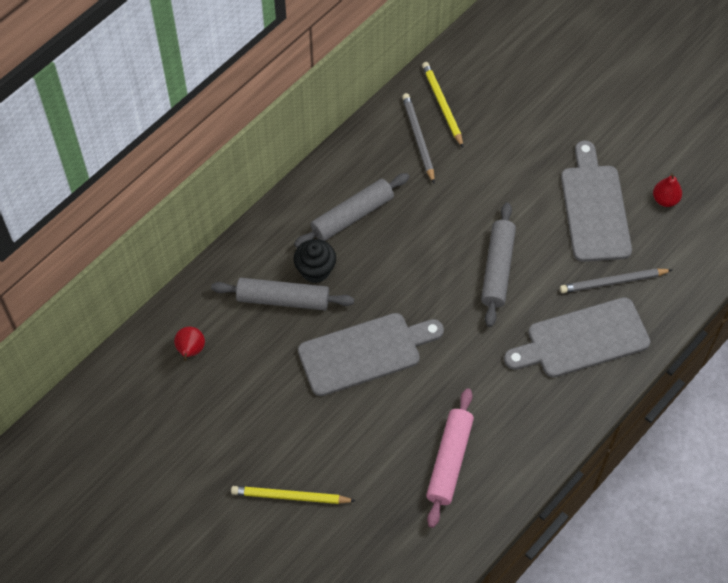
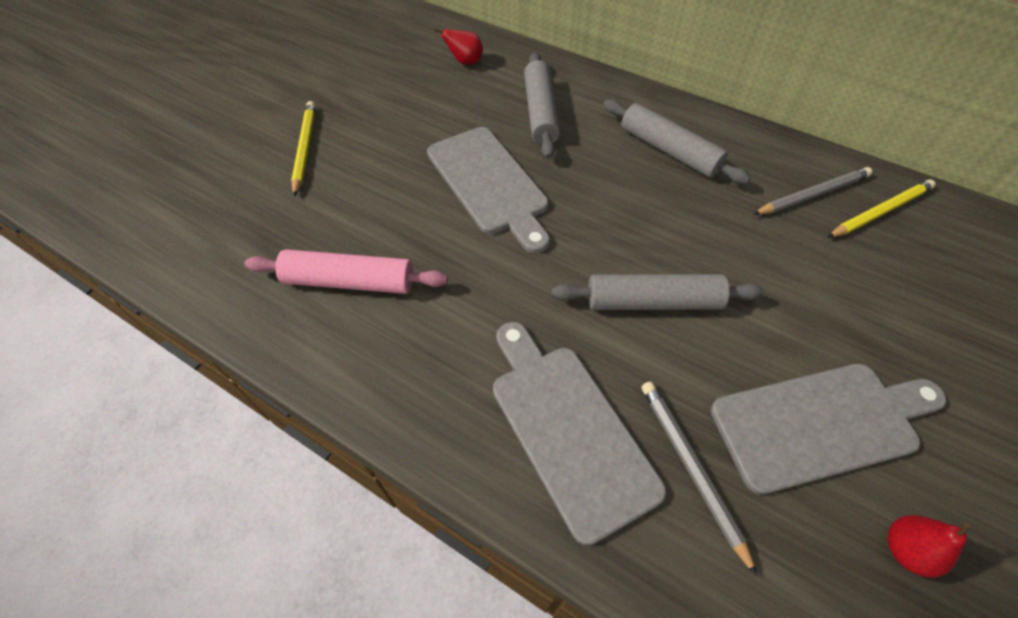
camera: 80 degrees right, 5 degrees down
black cupcake [293,239,336,283] -> none

